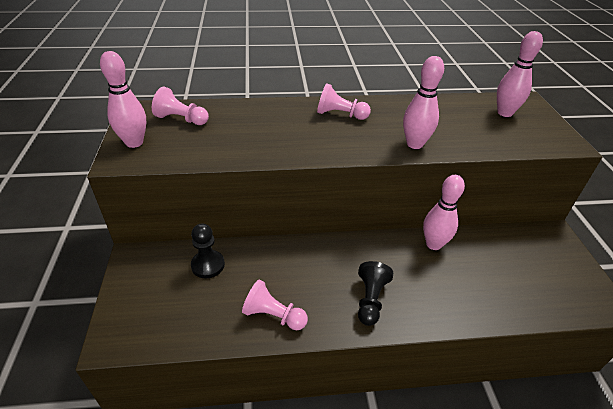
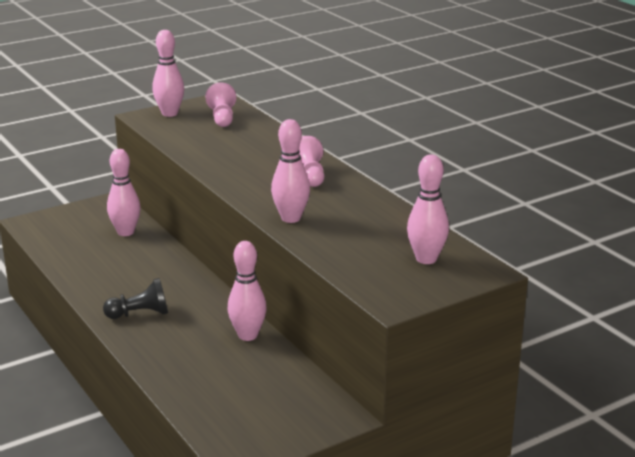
camera: 65 degrees right, 15 degrees down
black pawn [191,223,225,279] -> pink bowling pin [107,149,141,236]
pink pawn [242,279,308,330] -> none

